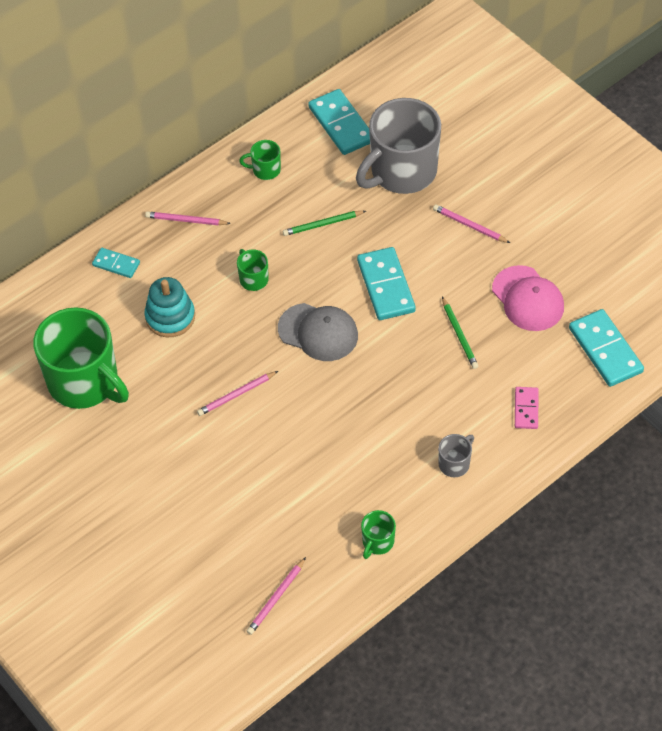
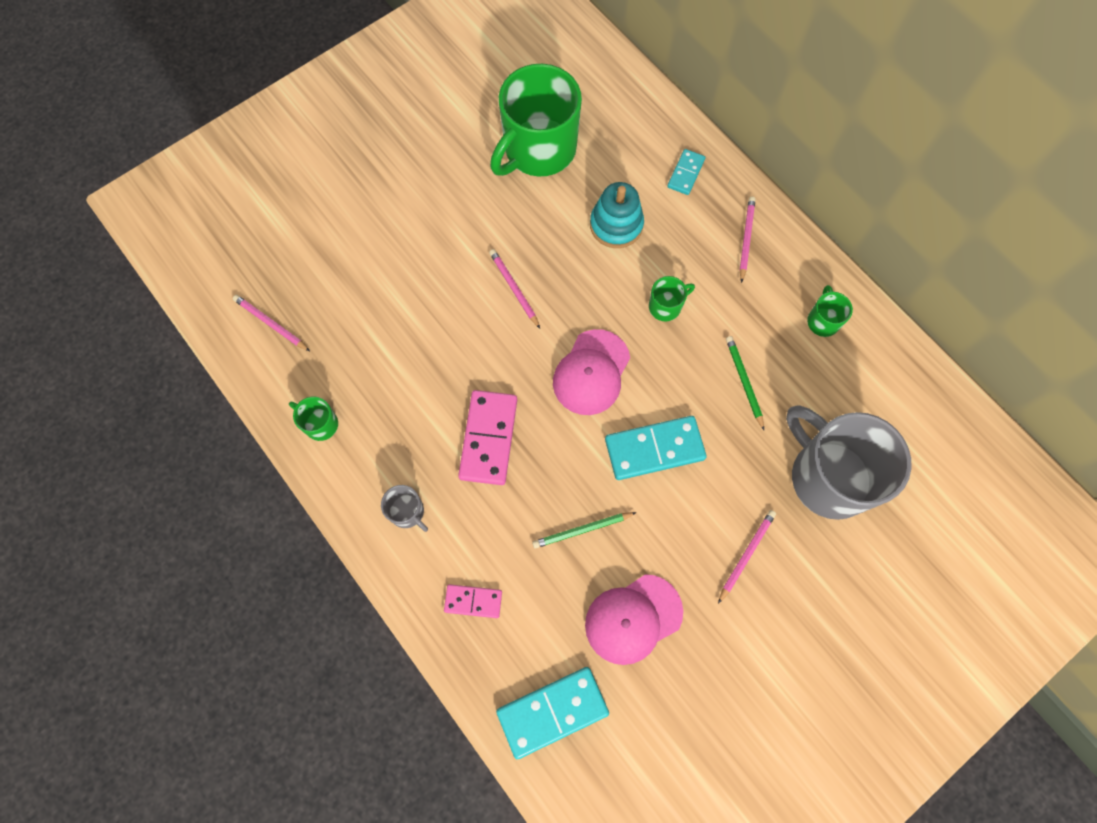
camera: 90 degrees right, 15 degrees up
grey cap [278,303,358,361] -> pink cap [553,329,630,415]
turquoise domino [308,89,370,155] -> none
none -> pink domino [458,390,517,485]

